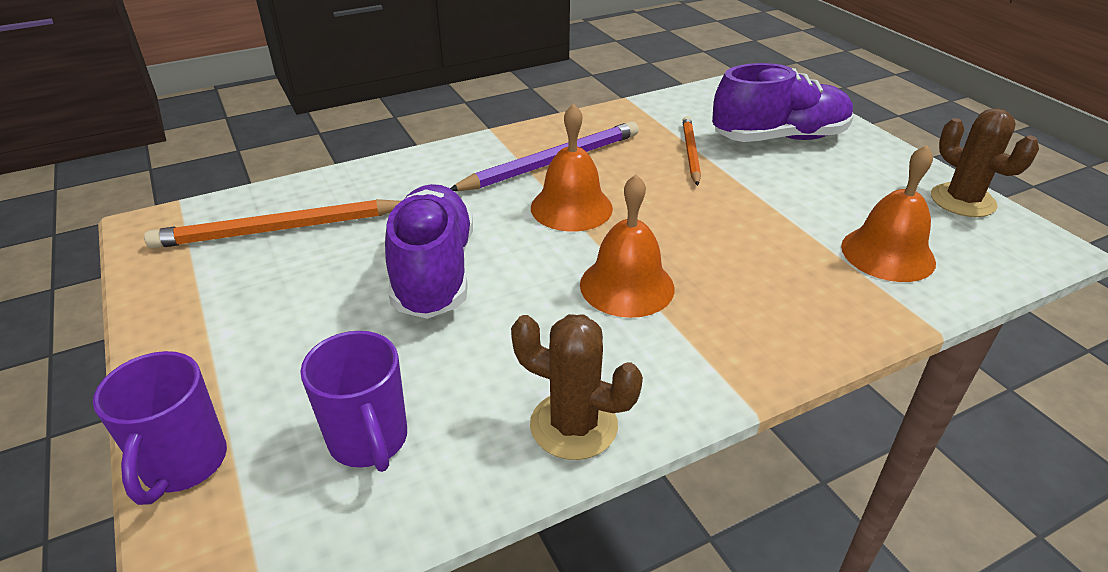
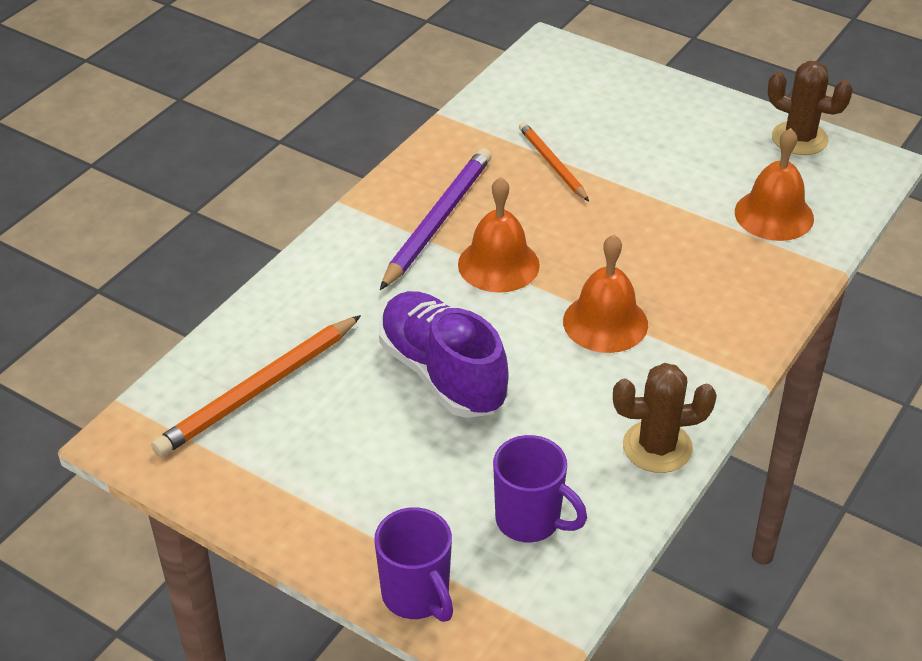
camera: 30 degrees left, 5 degrees up
purple shoe [712,63,854,142] -> none

